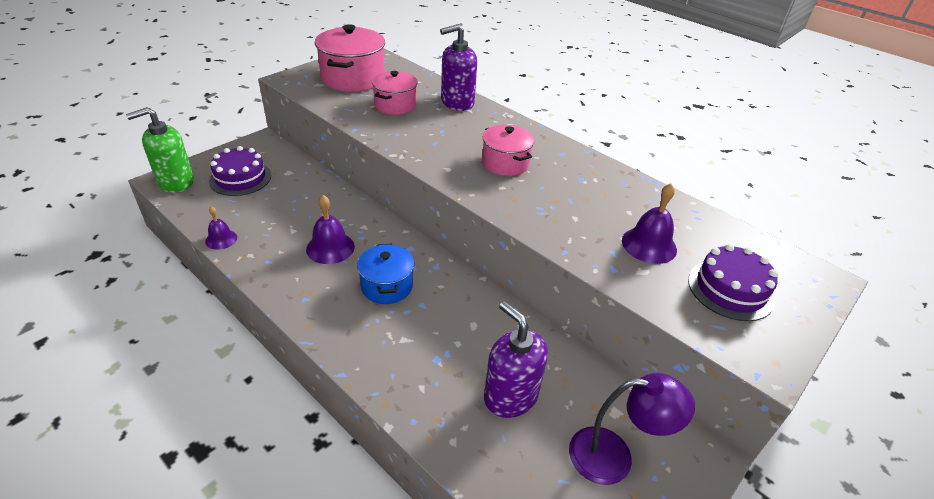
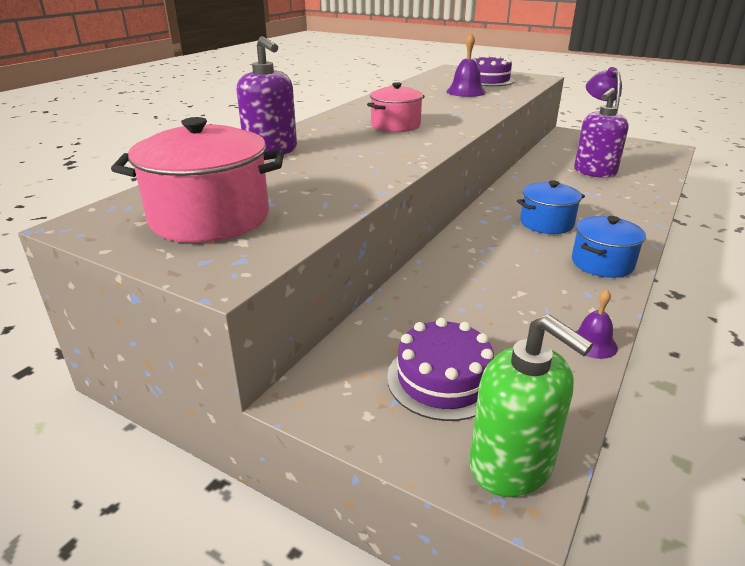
camera: 100 degrees left, 10 degrees down
purple bell [306,195,355,264] -> none
pink pot [372,71,418,115] -> none
none -> blue pot [572,216,646,278]

